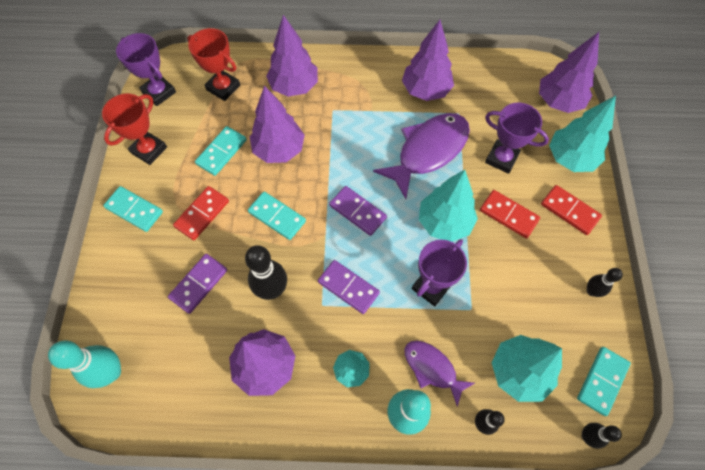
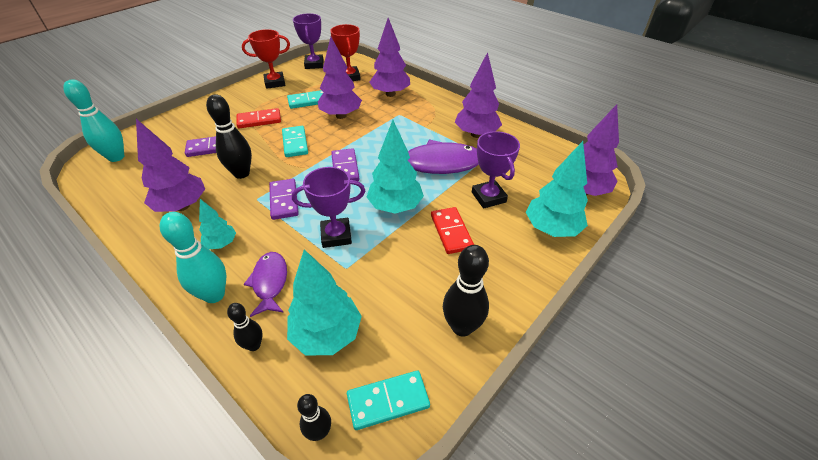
camera: 40 degrees right, 20 degrees down
turquoise domino [103,186,163,232] -> none
red domino [541,185,602,235] -> none
black bowling pin [586,268,623,297] -> black bowling pin [443,245,489,337], size x1.74

